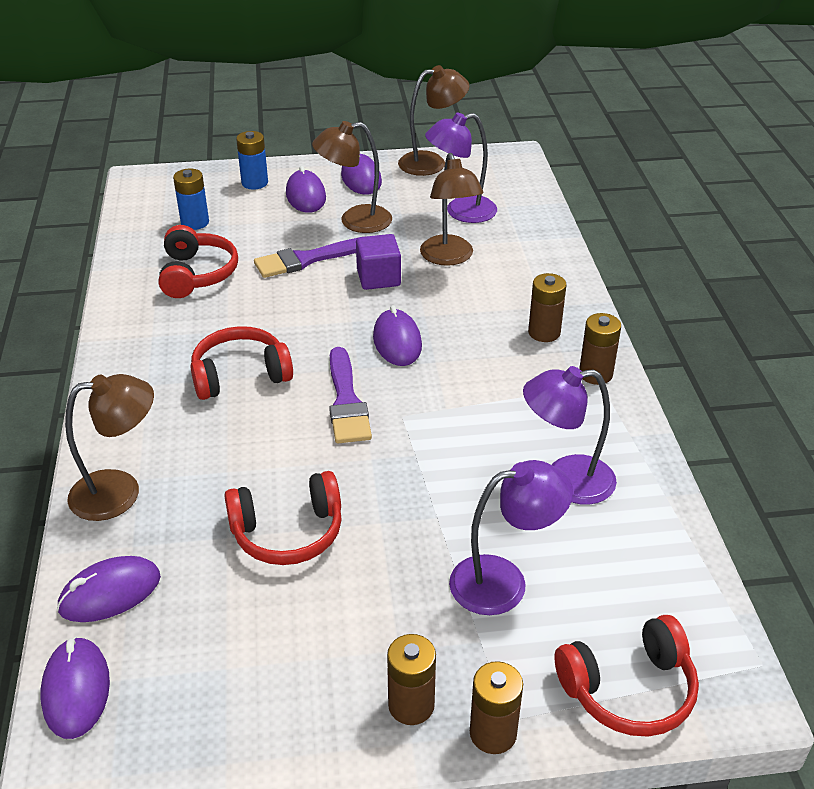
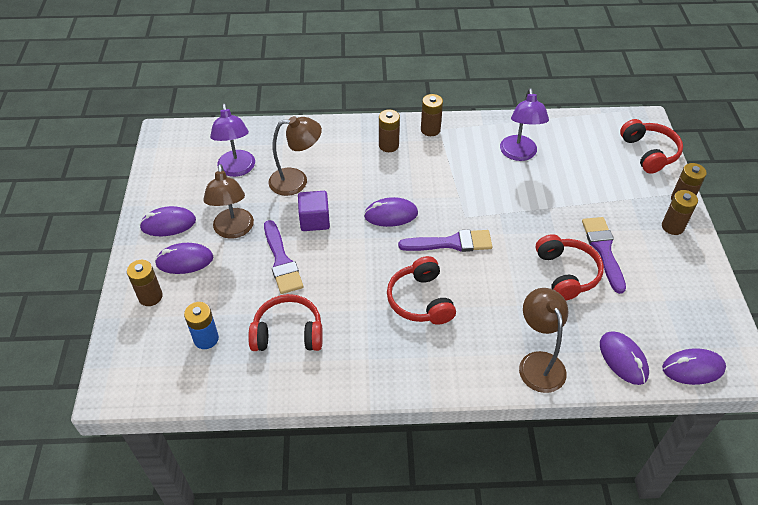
camera: 85 degrees left, 10 degrees up
blue battery [236,131,268,190] -> brown battery [127,260,163,306]
brown lamp [398,65,470,176] -> none
purple lamp [449,460,573,615] -> none
none -> purple brush [582,217,626,294]

